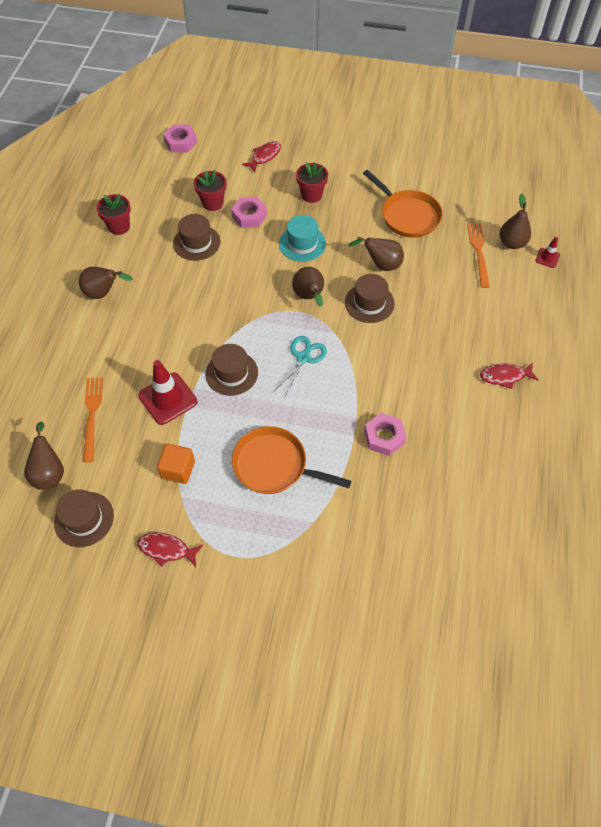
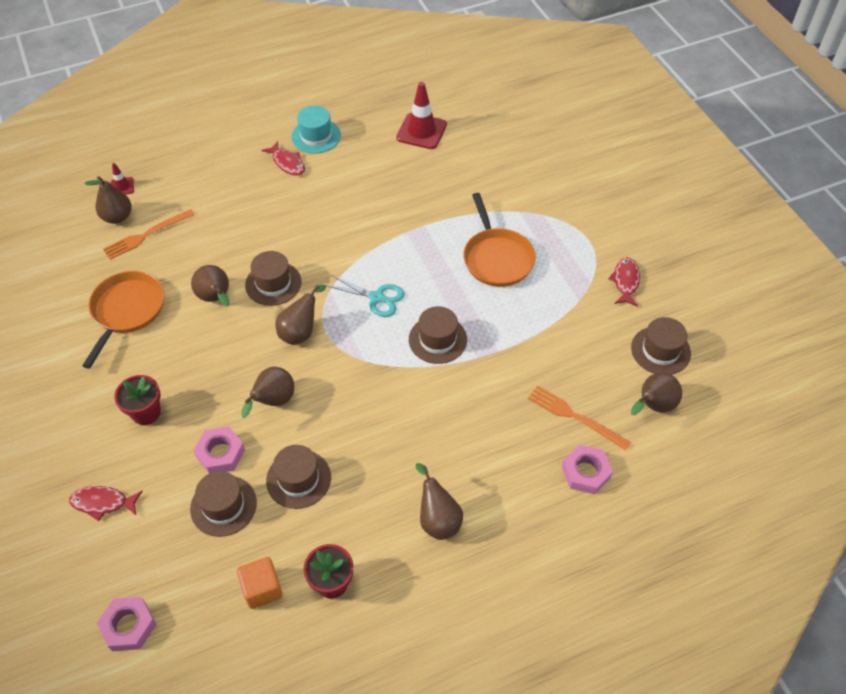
camera: 125 degrees left, 5 degrees down
orange fork [83,377,103,462] -> orange fork turned 75 degrees clockwise [528,385,631,451]
red fish [137,533,203,567] -> red fish turned 150 degrees counterclockwise [608,257,640,307]
red traffic cone [138,360,198,425] -> red traffic cone moved to [396,82,447,149]
orange cube [157,444,195,484] -> orange cube moved to [237,557,283,609]
red flower pot [194,170,226,211] -> brown hat [190,471,257,537]
turquoise scissors [273,336,327,398] -> turquoise scissors turned 150 degrees counterclockwise [326,274,405,317]
turquoise hat [279,215,326,262] -> turquoise hat moved to [291,106,341,154]
pink nut [364,413,406,456] -> pink nut moved to [562,444,613,495]
none -> brown pear [241,367,294,418]

